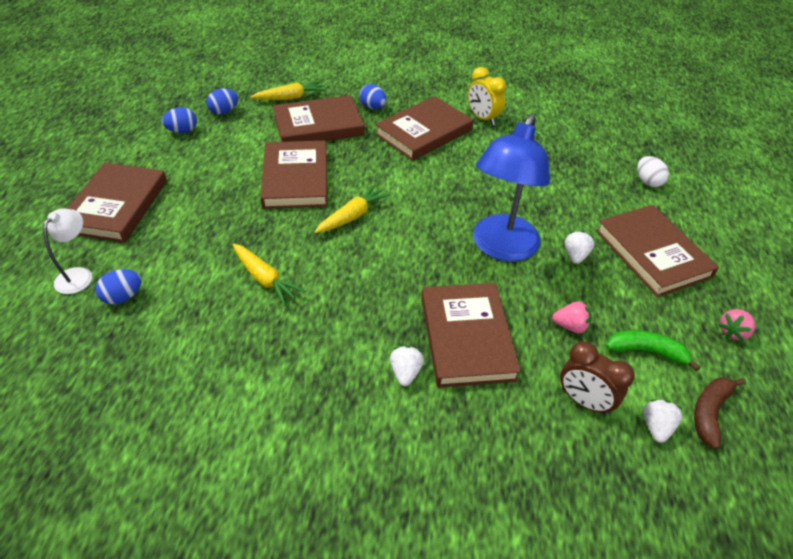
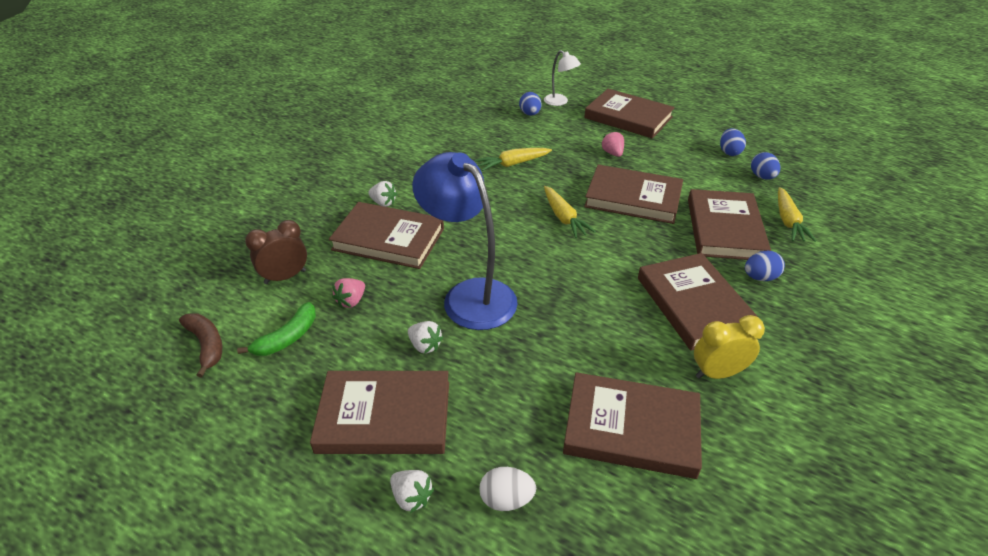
camera: 115 degrees right, 5 degrees down
white strawberry [643,399,683,443] -> white strawberry moved to [390,470,434,513]
pink strawberry [718,309,755,341] -> pink strawberry moved to [601,131,624,157]
none -> brown book [563,372,702,479]

